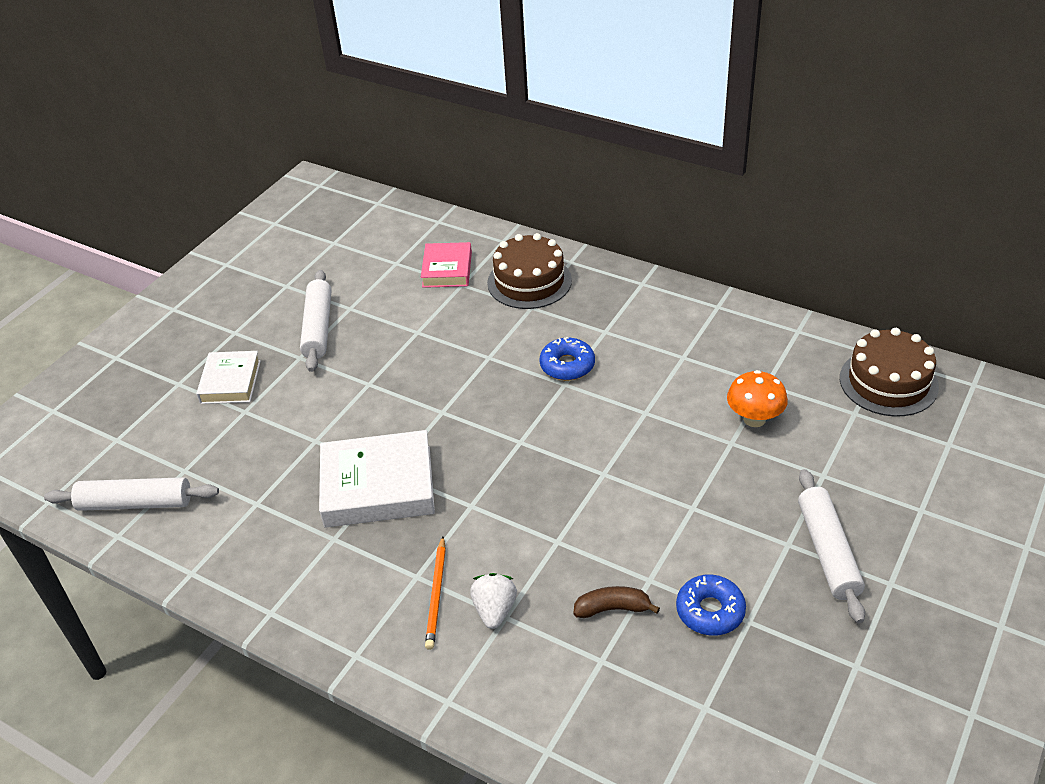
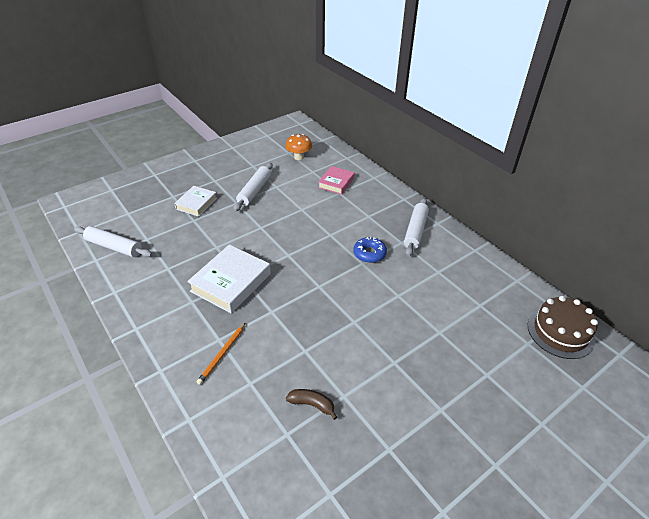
camera: 20 degrees right, 0 degrees up
white book [319,430,435,528] -> white book turned 75 degrees counterclockwise [187,245,271,313]
white strawberry [470,573,517,629] -> none
brown cake [487,233,572,309] -> none
blue donut [676,575,746,636] -> none
orange mushroom [727,370,788,427] -> orange mushroom moved to [285,134,312,160]
white rolling pin [798,469,865,623] -> white rolling pin moved to [404,198,429,257]

